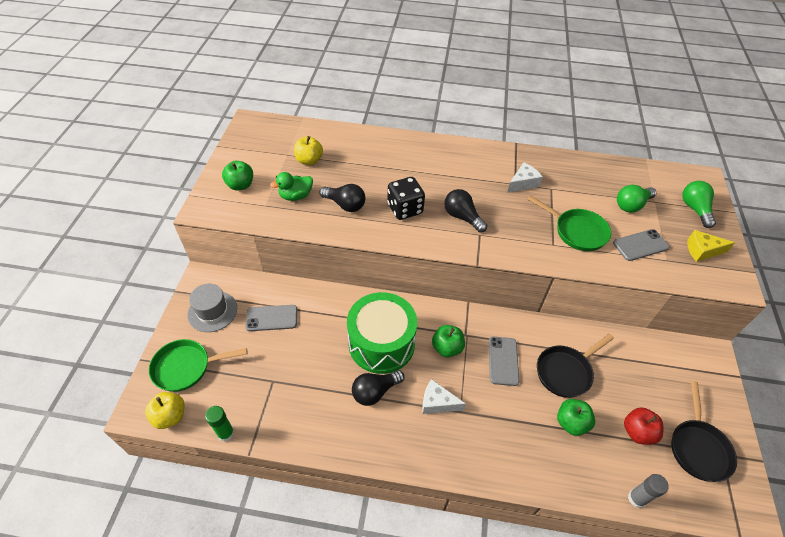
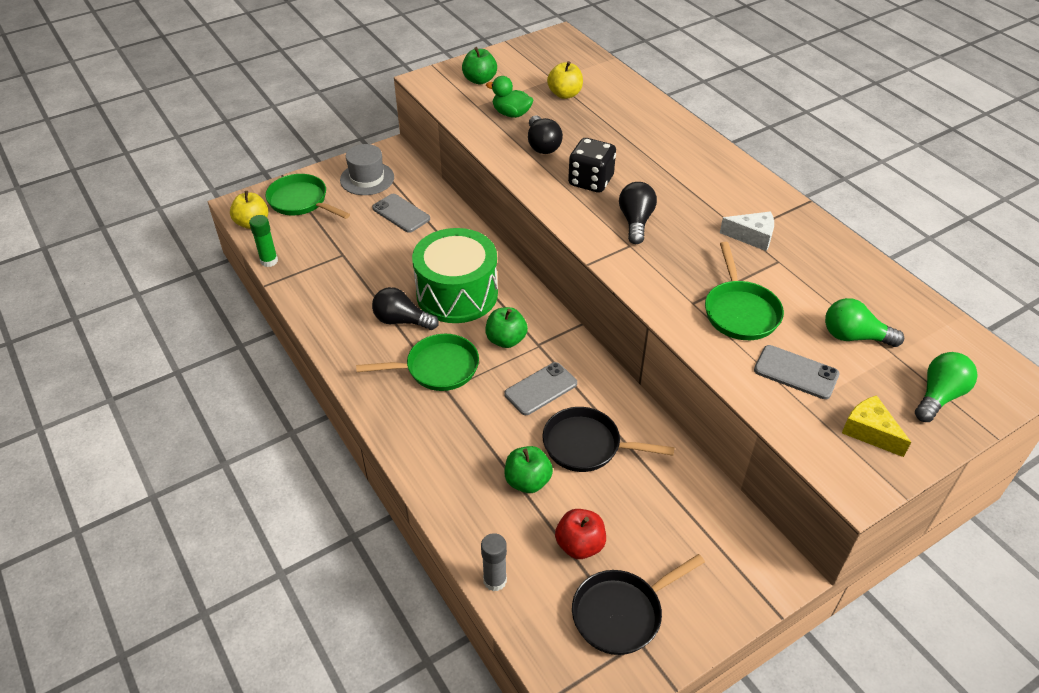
camera: 50 degrees right, 5 degrees down
white cheese [422,379,466,414] -> green pan [356,334,479,391]

